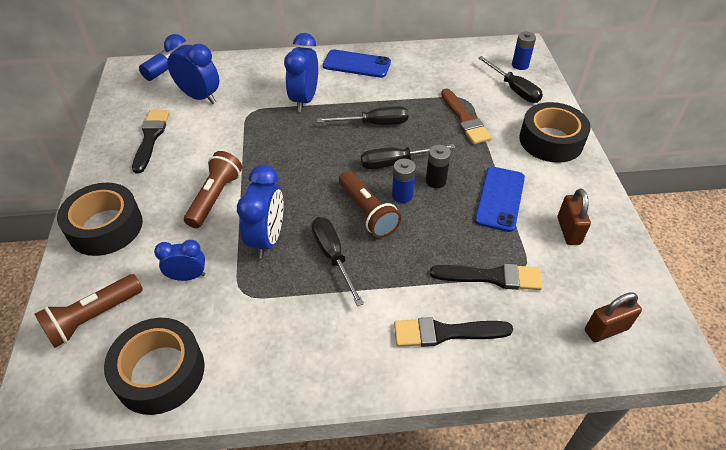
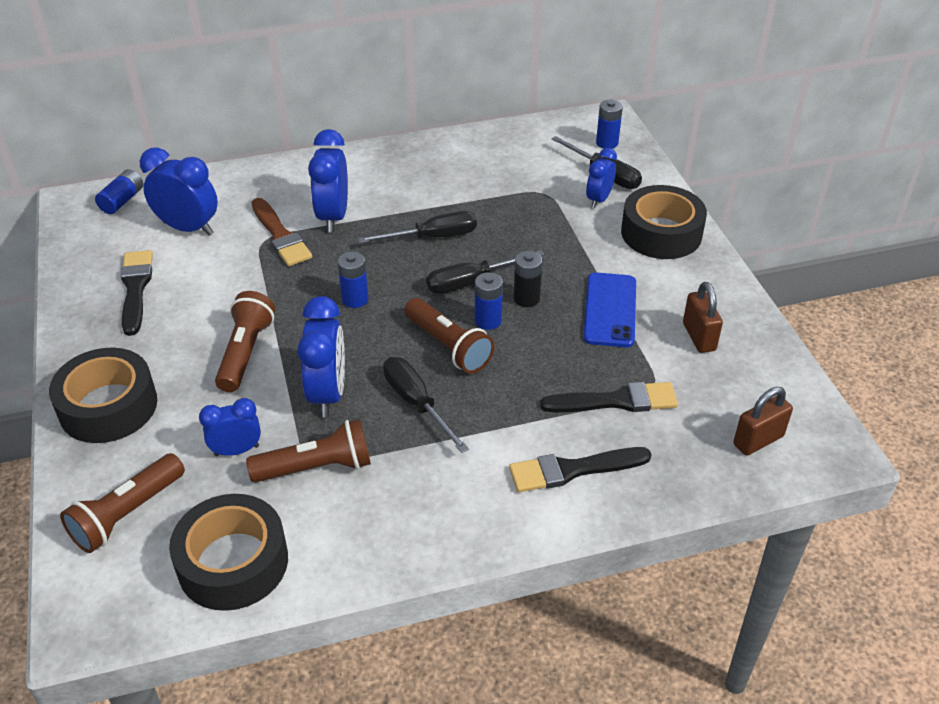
camera: 10 degrees left, 5 degrees down
blue phone [323,49,391,78] -> none
brown brush [441,88,492,144] -> brown brush moved to [251,198,312,266]
none -> brown flashlight [246,419,371,482]
none -> blue battery [338,252,369,308]
none -> blue clock [586,148,617,208]

